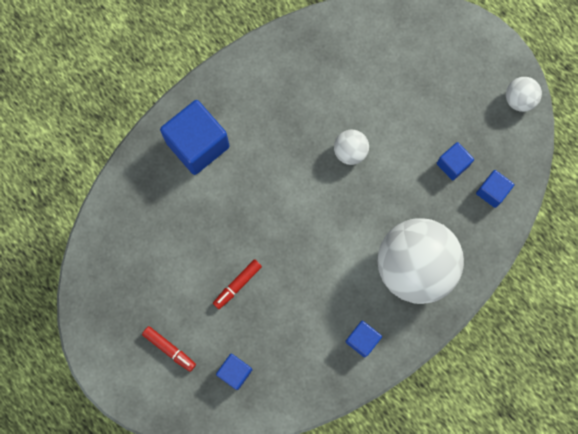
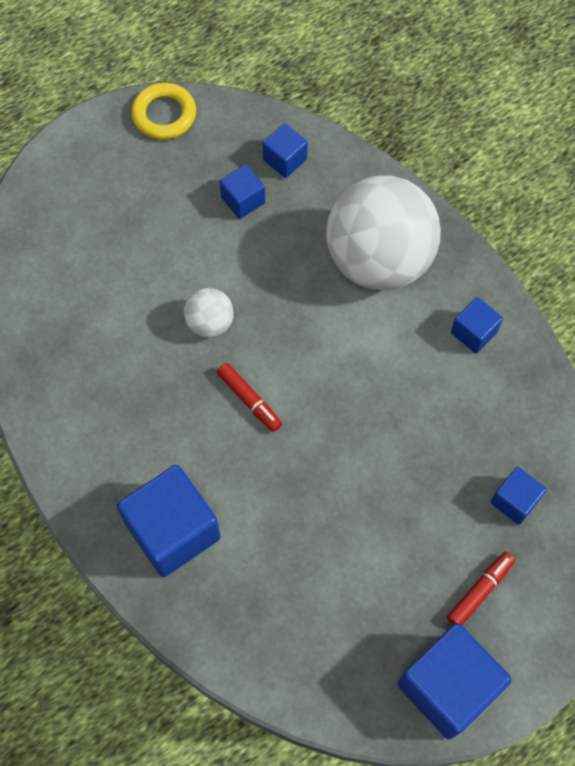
camera: 85 degrees left, 10 degrees down
red marker [213,259,262,309] -> red marker moved to [217,363,282,432]
white ball [506,77,542,112] -> yellow ring [131,83,196,140]
none -> blue cube [398,623,512,739]

